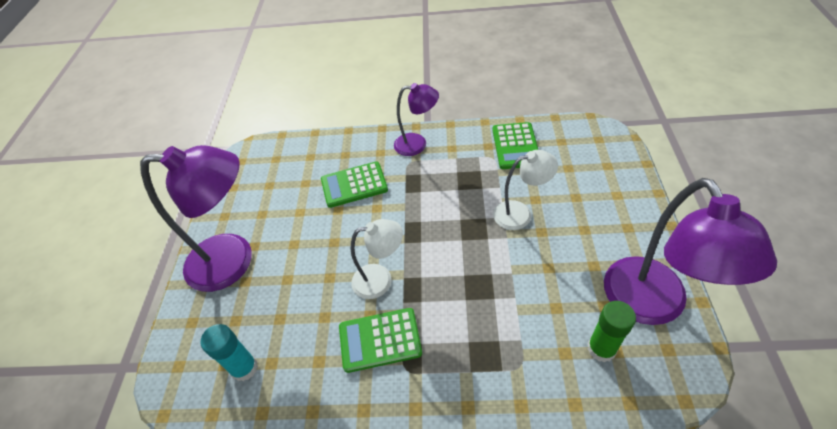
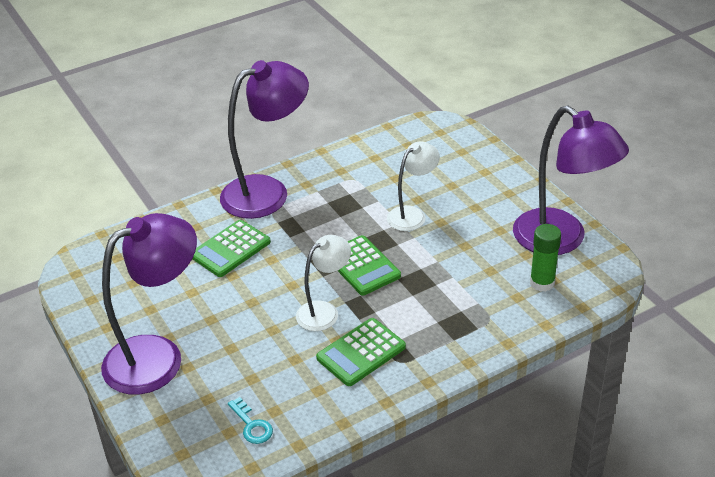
camera: 35 degrees left, 10 degrees down
turquoise glue stick [201,324,258,381] -> turquoise key [228,397,273,444]
purple lamp [394,83,439,156] -> purple lamp [220,60,309,219], size x1.80
green calculator [492,122,538,169] -> green calculator moved to [338,235,401,295]

